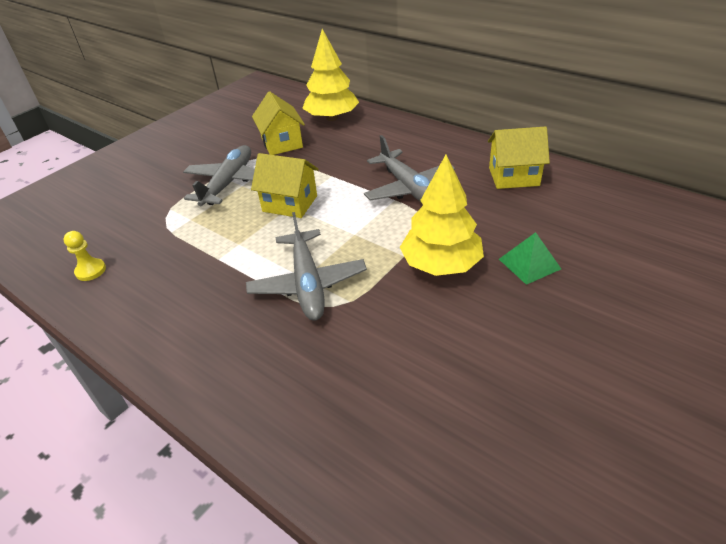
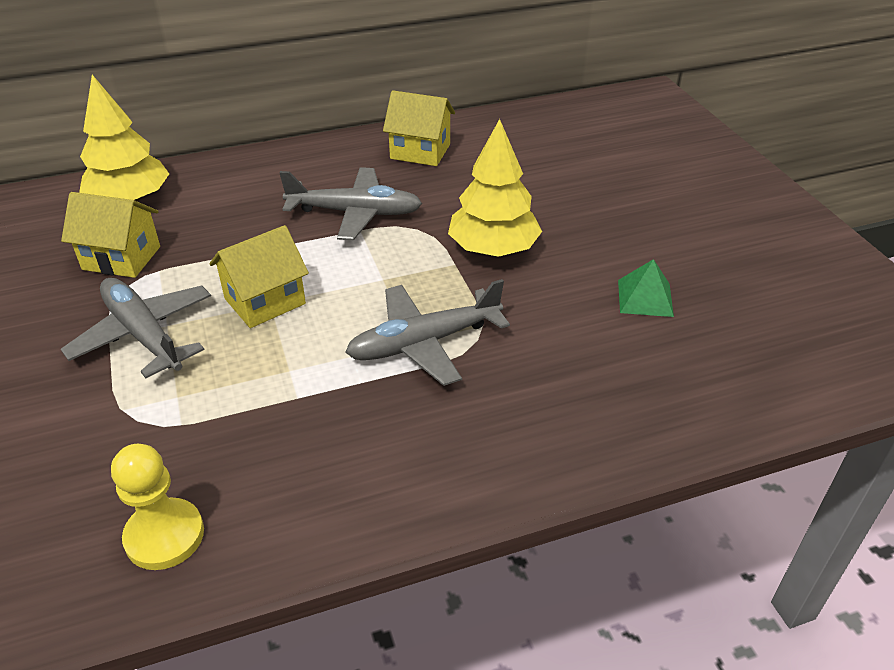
camera: 60 degrees left, 0 degrees up
yellow pawn [64,231,106,281] -> yellow pawn [111,444,204,570], size x1.56
grey plane [246,212,367,320] -> grey plane turned 135 degrees clockwise [345,279,510,386]
yellow house [488,126,550,189] -> yellow house turned 75 degrees clockwise [383,90,455,166]
green pyramid [499,232,561,285] -> green pyramid moved to [618,259,674,317]

